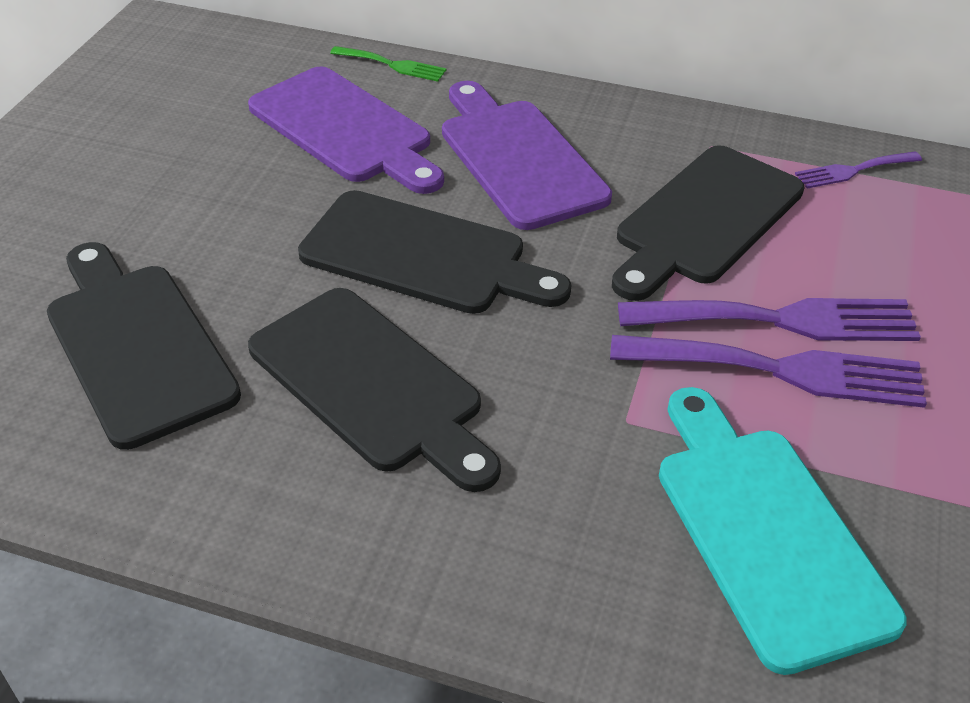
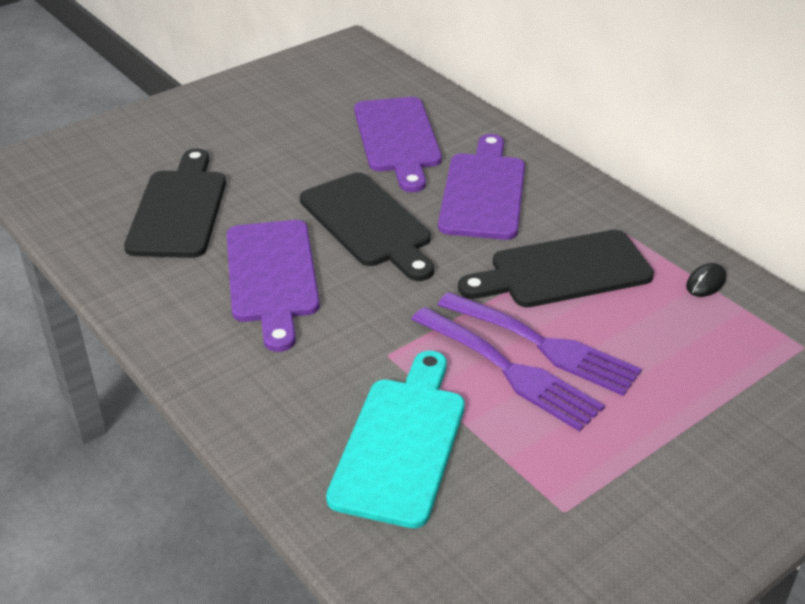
camera: 35 degrees right, 5 degrees down
black cutting board [248,288,501,492] -> purple cutting board [227,220,320,352]
green fork [330,46,447,82] -> none
purple fork [795,152,922,189] -> black mouse [686,263,726,297]

